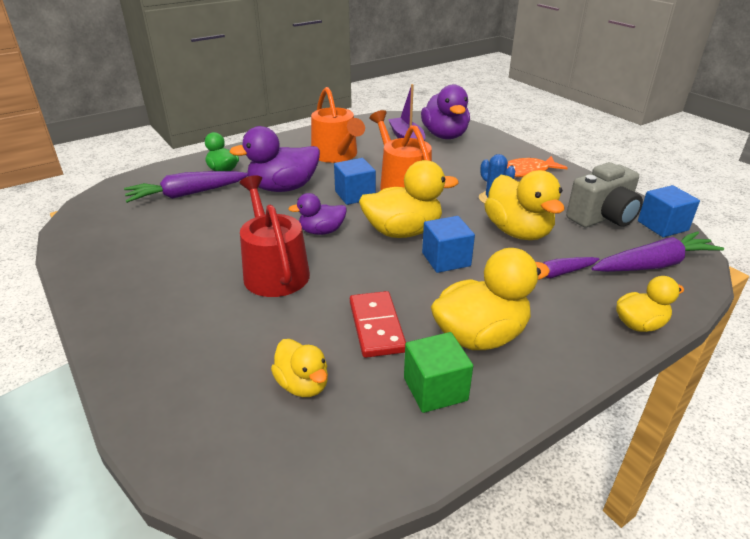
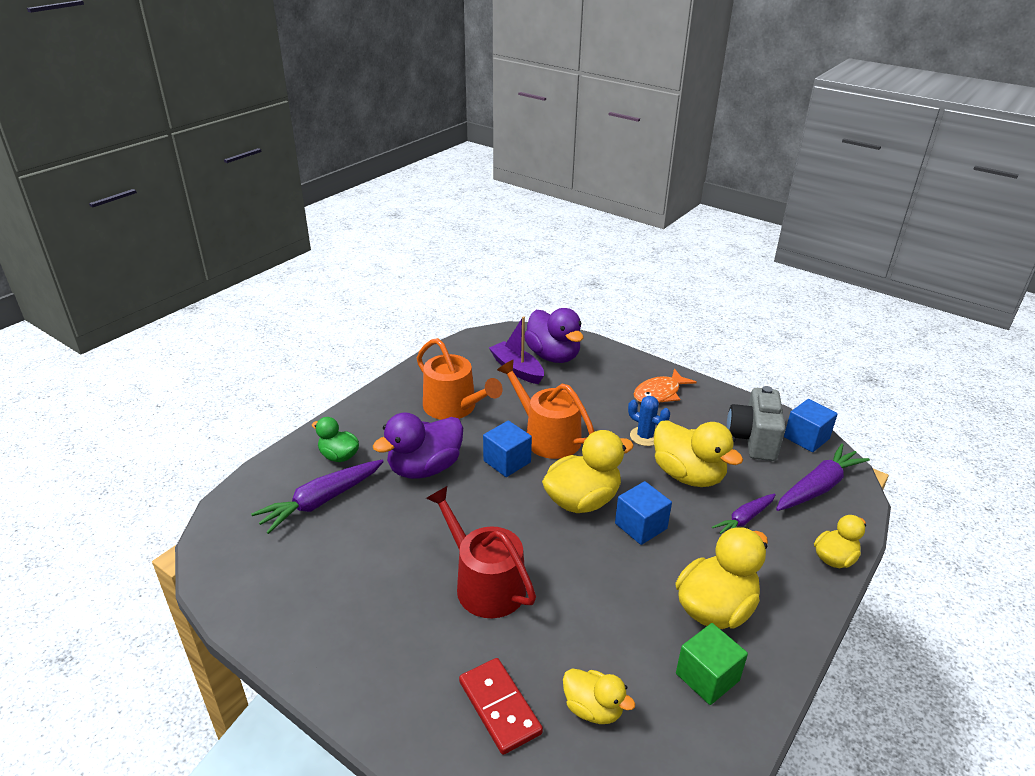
camera: 20 degrees left, 0 degrees up
purple duck [289,193,347,235] -> none
red domino [350,291,406,358] -> red domino moved to [459,658,543,755]
grey camera [566,162,643,227] -> grey camera turned 150 degrees clockwise [727,386,786,461]

